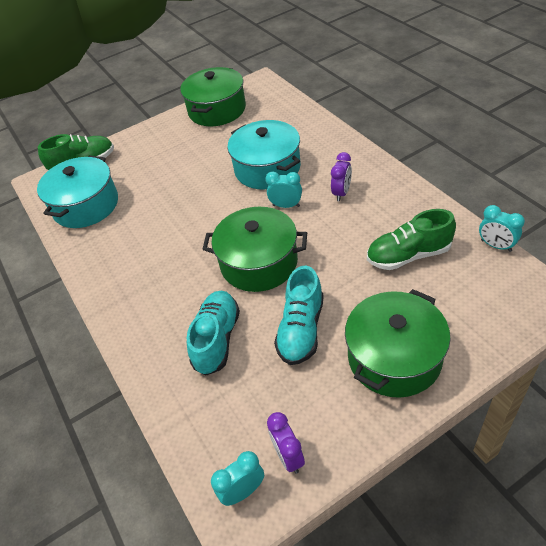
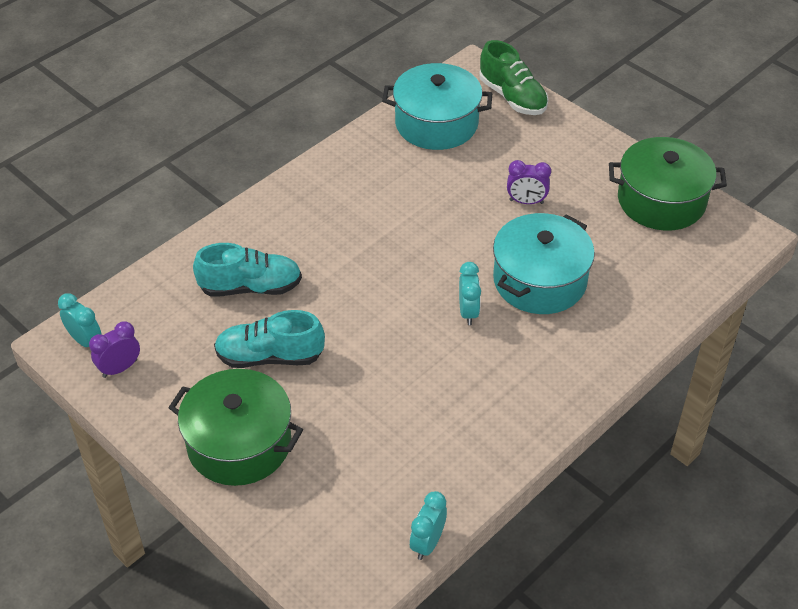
camera: 70 degrees right, 0 degrees up
green pot [203,207,307,292] -> none
purple clock [331,152,352,201] -> purple clock moved to [507,160,551,204]
green shoe [367,209,456,270] -> none

